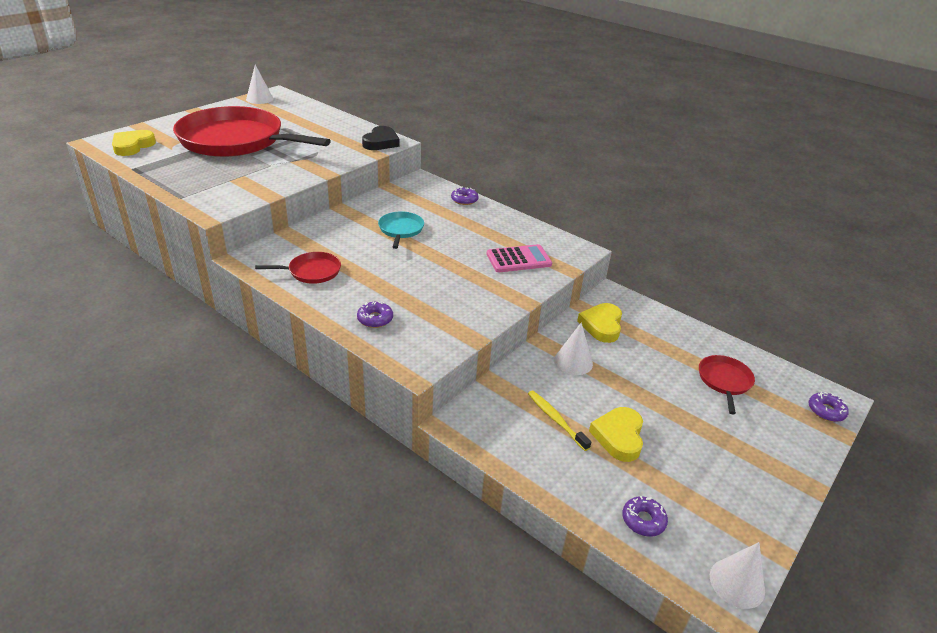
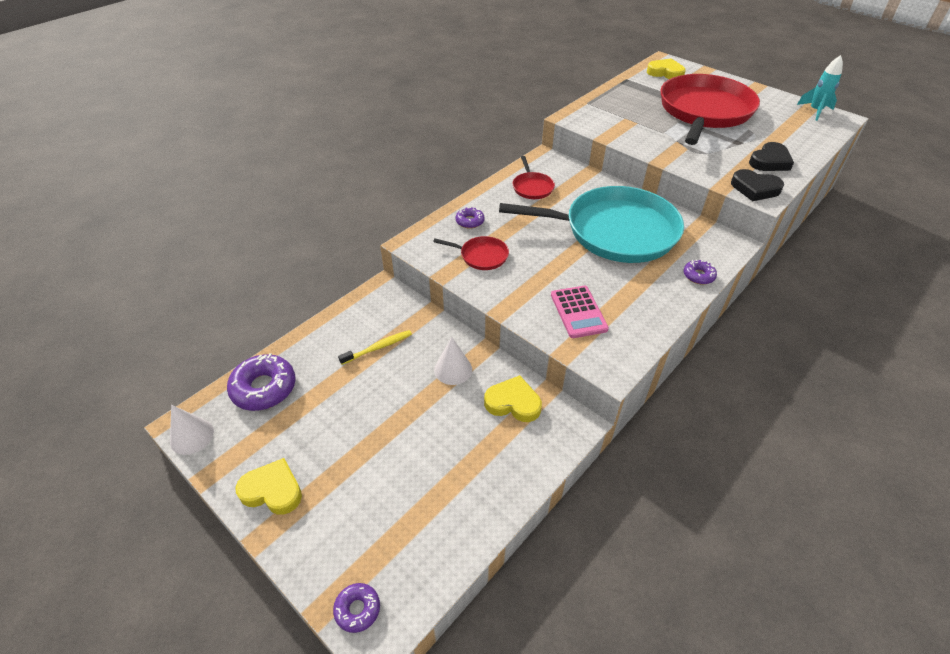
camera: 95 degrees right, 10 degrees up
white cone [246,65,273,104] -> turquoise rocket [797,55,843,121]
turquoise pan [378,211,424,249] -> turquoise pan [499,186,684,263], size x2.45
yellow heart [589,407,643,462] -> yellow heart moved to [235,458,302,515]
purple donut [622,496,668,537] -> purple donut [227,353,296,411], size x1.86
red pan [699,355,755,414] -> red pan moved to [433,236,509,270]
none -> black heart [749,142,794,171]

